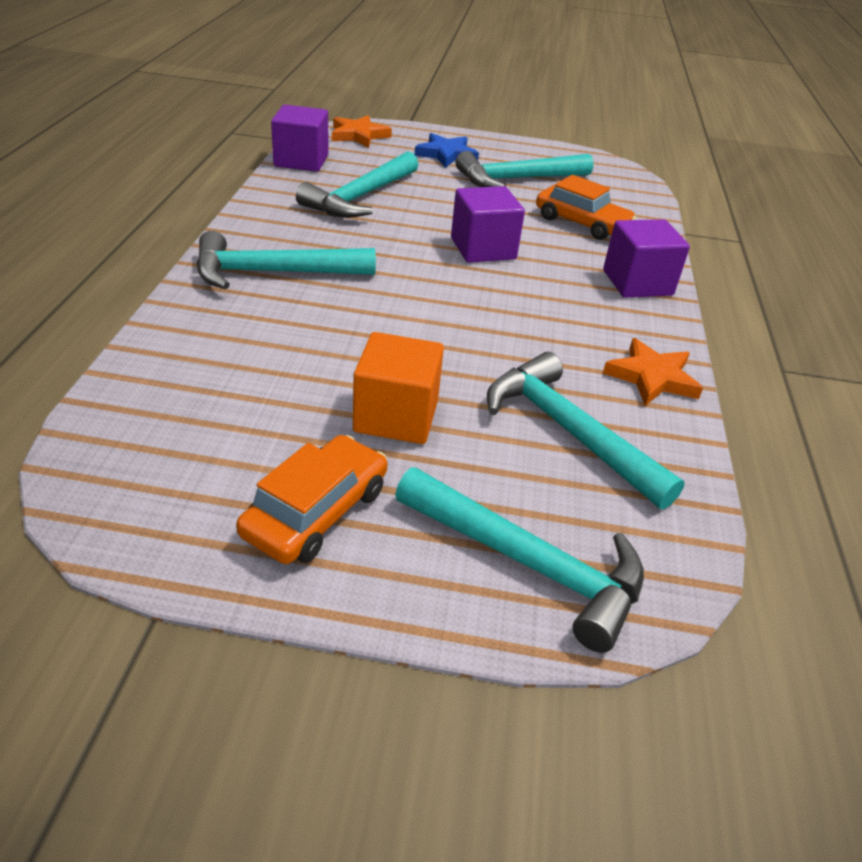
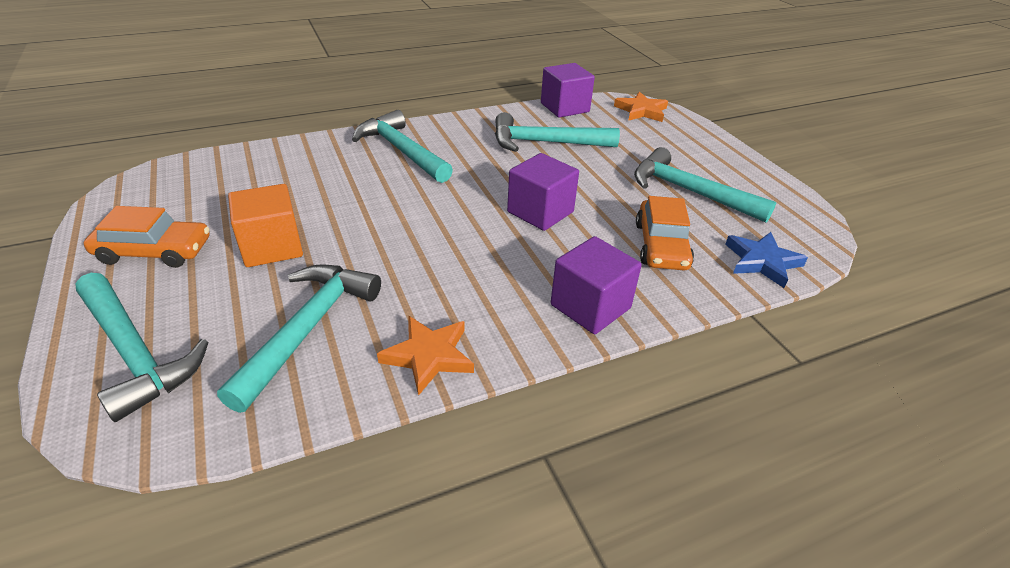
camera: 60 degrees right, 0 degrees up
turquoise hammer [395,467,644,653] -> turquoise hammer turned 45 degrees counterclockwise [75,273,209,422]
blue star [415,133,479,168] -> blue star moved to [725,232,808,288]

